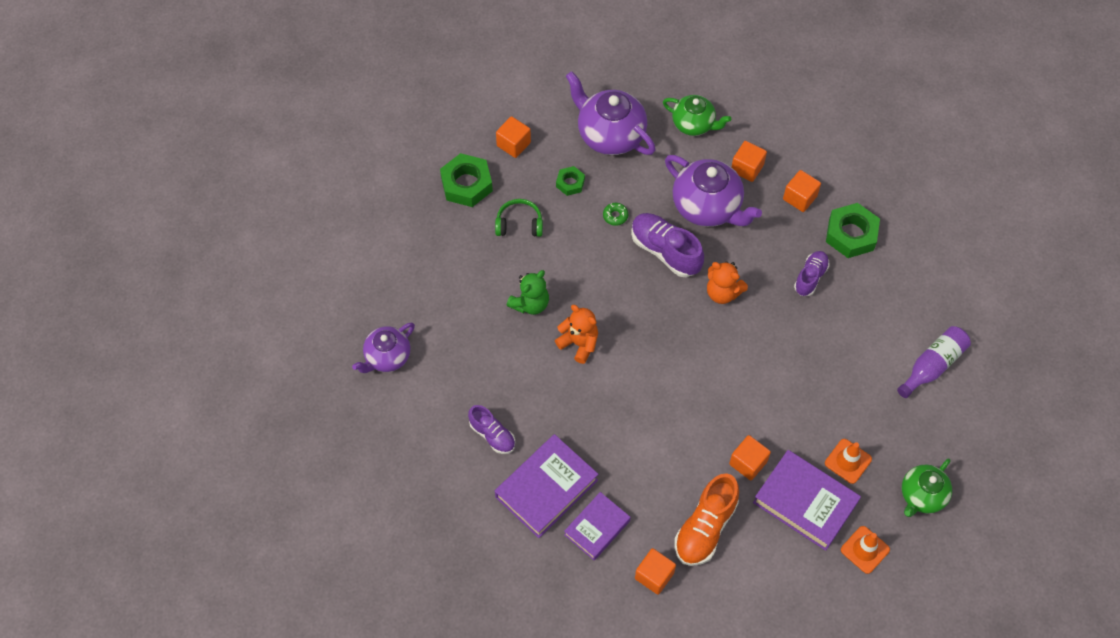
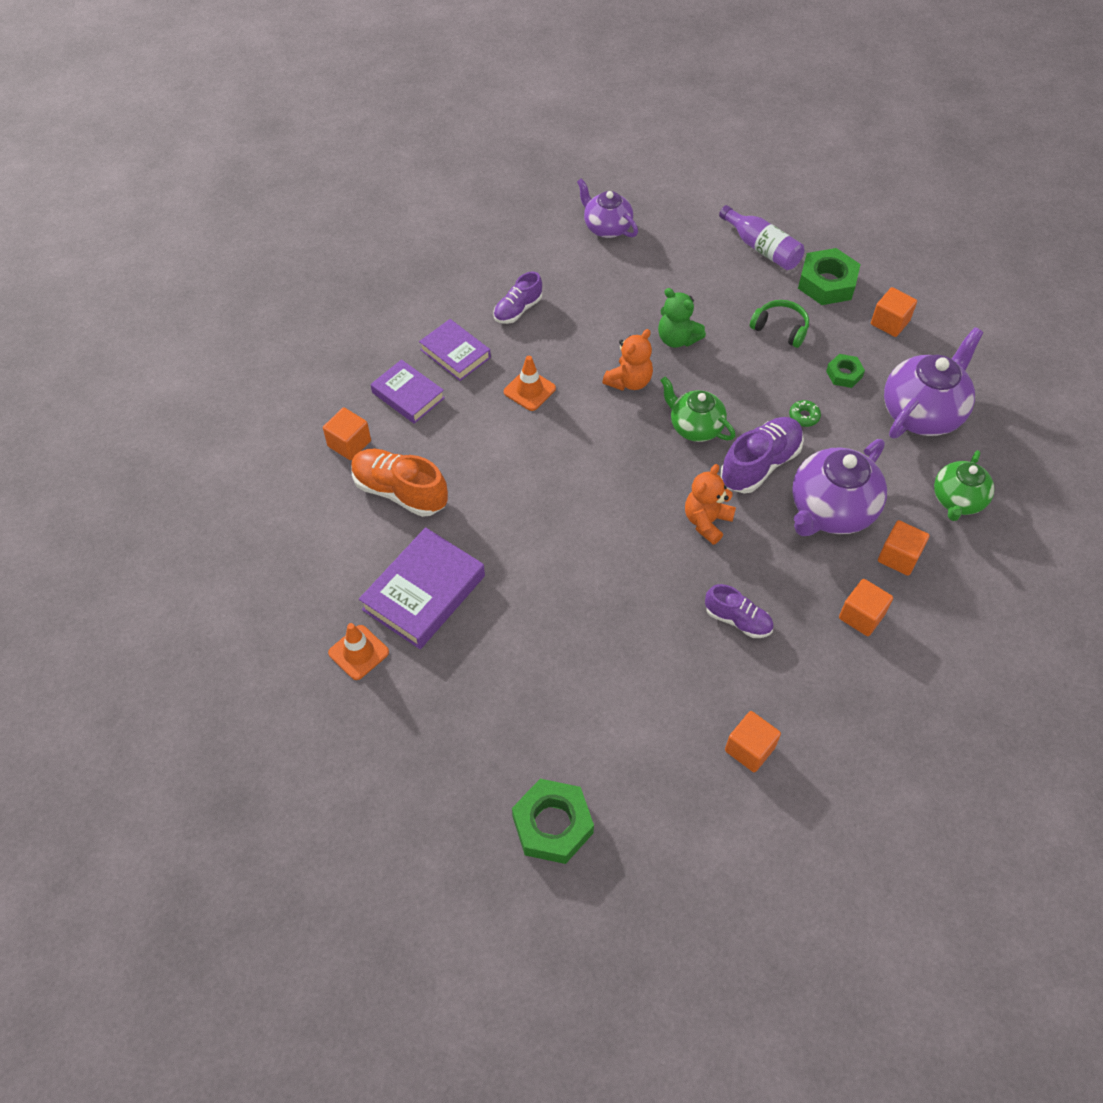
camera: 90 degrees right, 5 degrees down
green headphones [495,199,543,237] -> green headphones turned 60 degrees counterclockwise [750,300,809,348]
purple book [495,434,598,538] -> purple book [419,319,491,381], size x0.64
orange cube [729,435,771,481] -> orange cube moved to [725,711,781,772]
orange traffic cone [825,439,872,484] -> orange traffic cone moved to [504,356,556,411]
green nut [826,203,880,258] -> green nut moved to [512,779,594,864]
purple bottle [897,326,971,398] -> purple bottle moved to [719,205,804,270]
green teapot [902,459,952,517] -> green teapot moved to [660,376,736,442]

